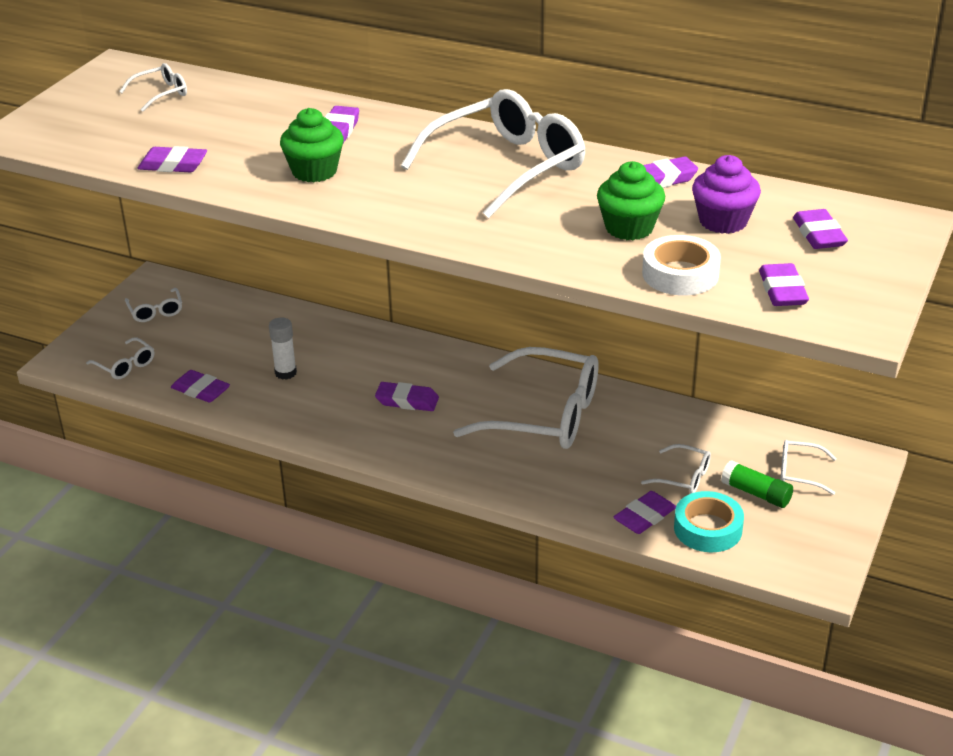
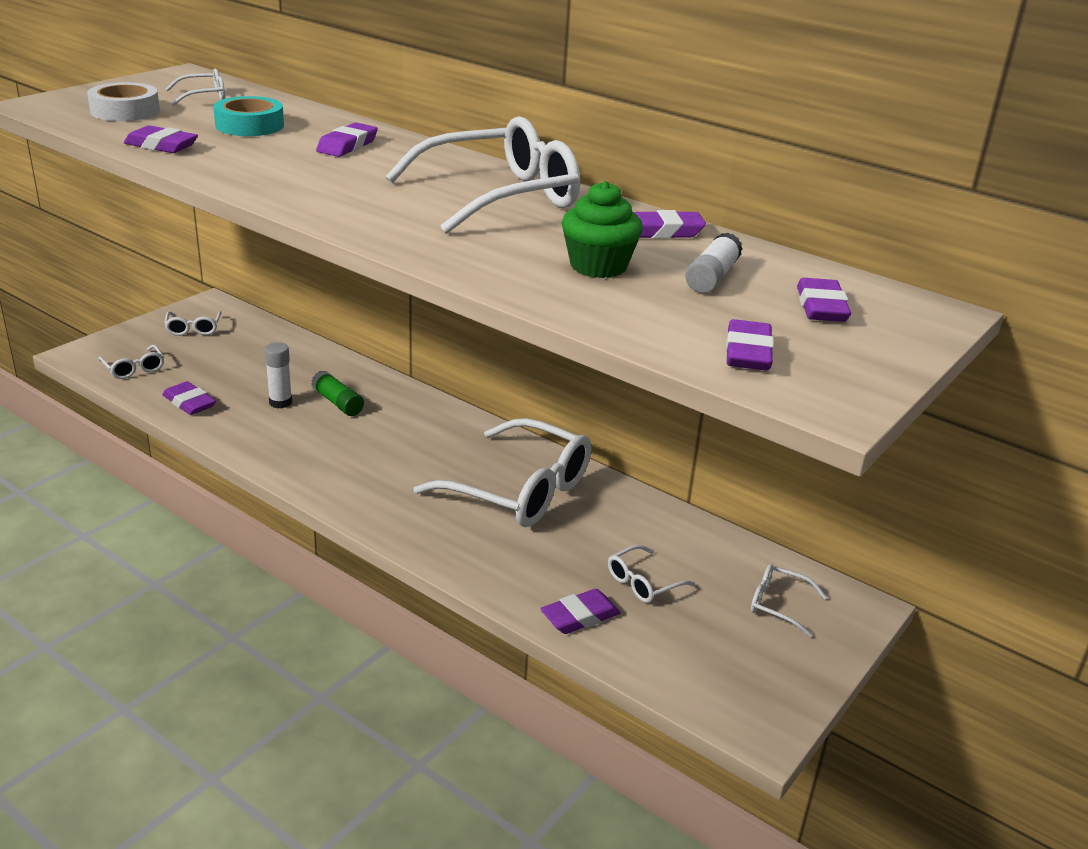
camera: 10 degrees right, 5 degrees down
green cupcake [280,108,344,182] -> none
purple eraser [375,382,439,411] -> none
white glasses [641,444,711,494] -> white glasses turned 105 degrees clockwise [608,545,695,603]
white tape [642,235,721,296] -> white tape moved to [87,82,160,121]
turquoise tape [674,491,744,552] -> turquoise tape moved to [213,96,284,136]
purple cupcake [692,155,761,234] -> white glue stick [685,232,743,293]
green glue stick [721,460,793,508] -> green glue stick moved to [311,370,364,416]

